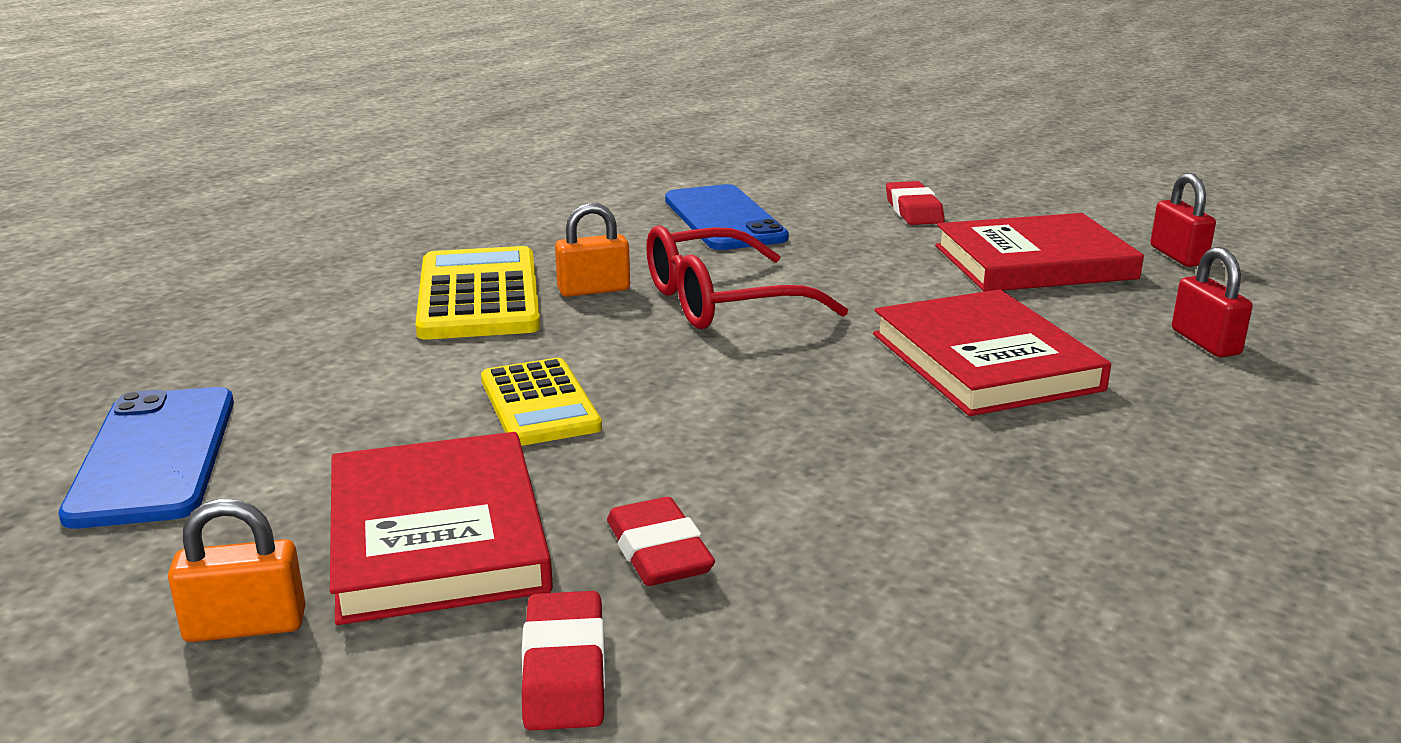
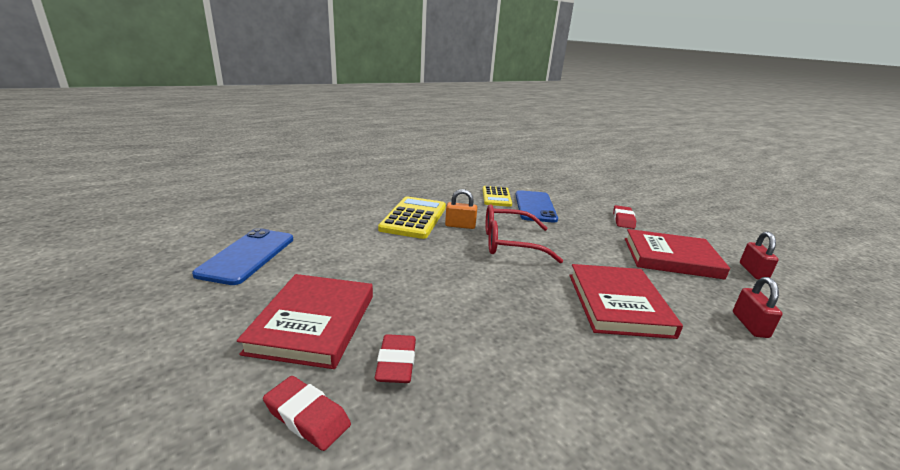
camera: 20 degrees right, 0 degrees up
orange padlock [168,498,306,642] -> none
yellow calculator [481,358,602,446] -> yellow calculator moved to [483,186,512,207]
red eraser [522,591,606,731] -> red eraser turned 75 degrees counterclockwise [263,376,351,451]

